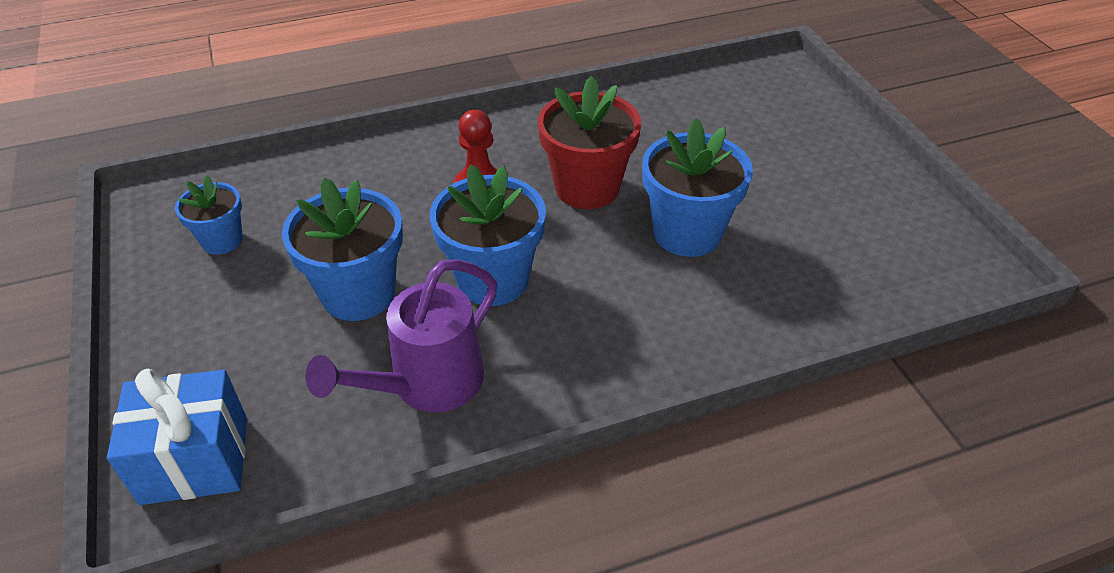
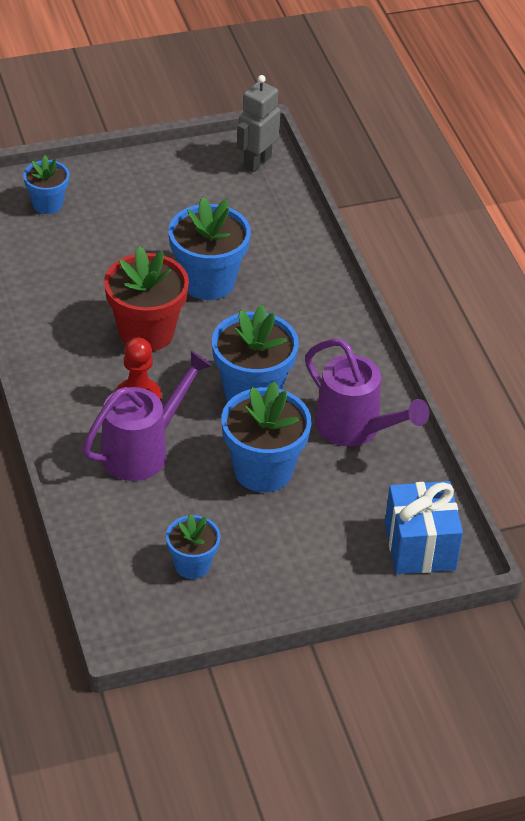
camera: 90 degrees left, 0 degrees up
none -> blue flower pot [23,155,69,214]
none -> purple watering can [82,350,212,481]
none -> grey robot [237,75,280,172]

